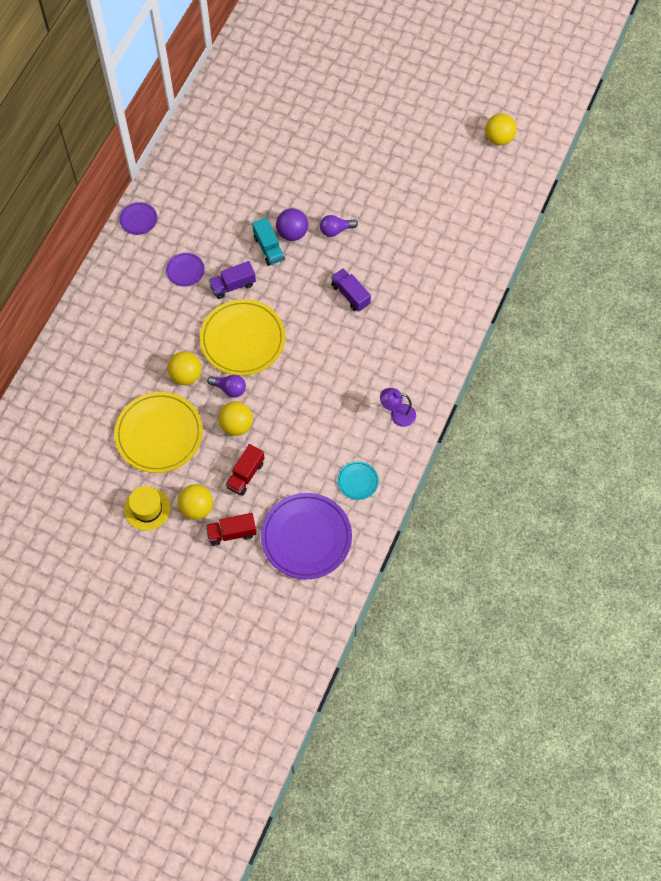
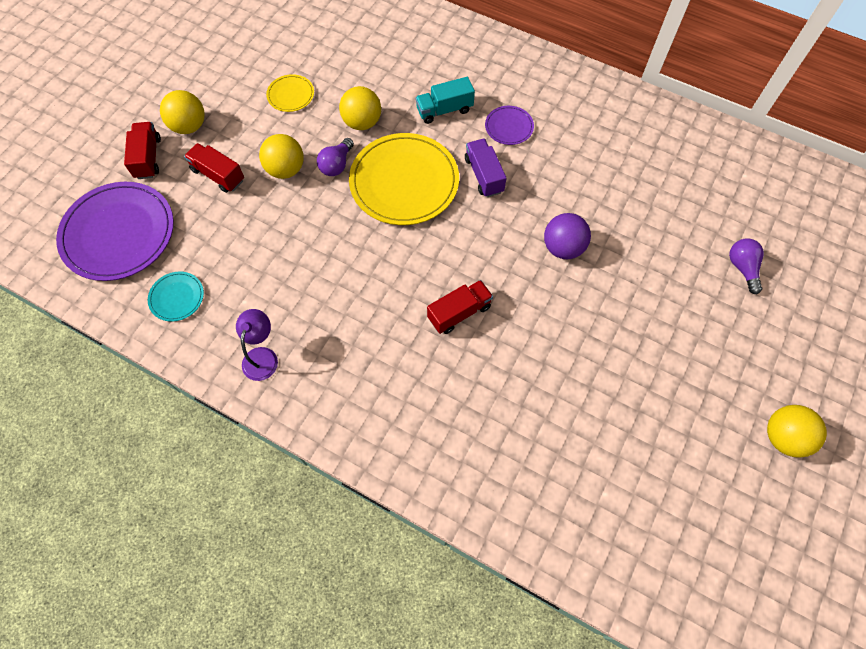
camera: 95 degrees right, 0 degrees up
yellow plate [114,392,203,473] -> yellow plate [266,74,314,112], size x0.46
purple plate [119,202,157,235] -> none
yellow hat [124,486,171,531] -> none
turquoise truck [252,217,285,266] -> turquoise truck moved to [415,77,475,124]
purple light bulb [320,215,358,237] -> purple light bulb moved to [729,238,764,294]
purple truck [331,268,371,312] -> red truck [427,280,493,334]
yellow ball [485,113,517,145] -> yellow ball moved to [767,405,827,458]

